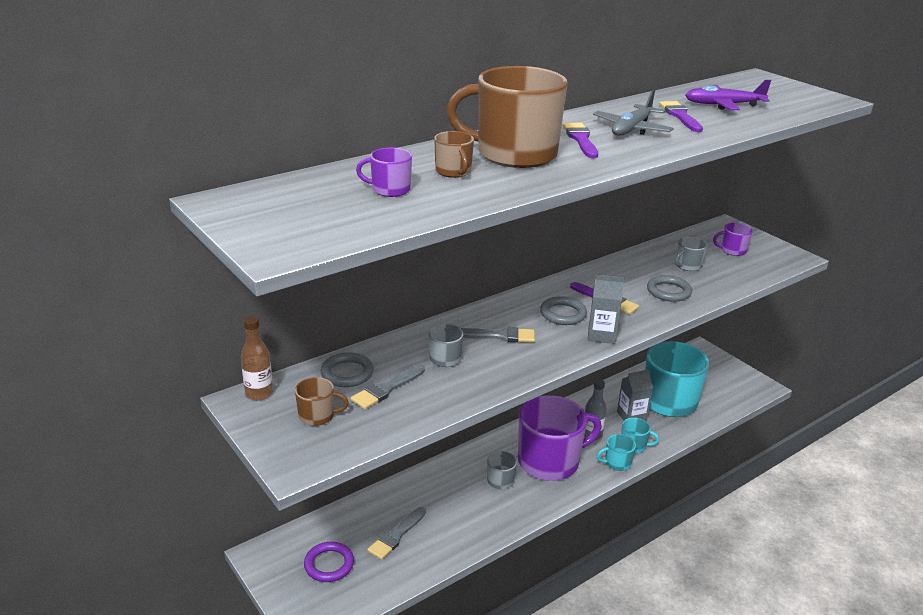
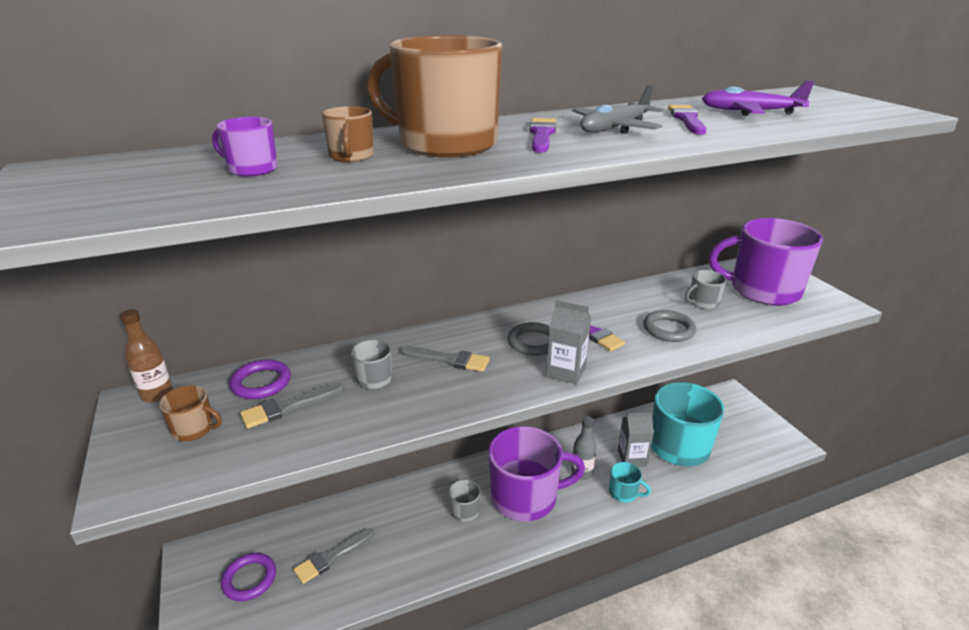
camera: 15 degrees right, 0 degrees up
grey ring [321,352,374,387] -> purple ring [230,360,291,399]
turquoise mug [597,434,636,471] -> none
purple mug [713,223,753,256] -> purple mug [709,218,823,306], size x2.30

